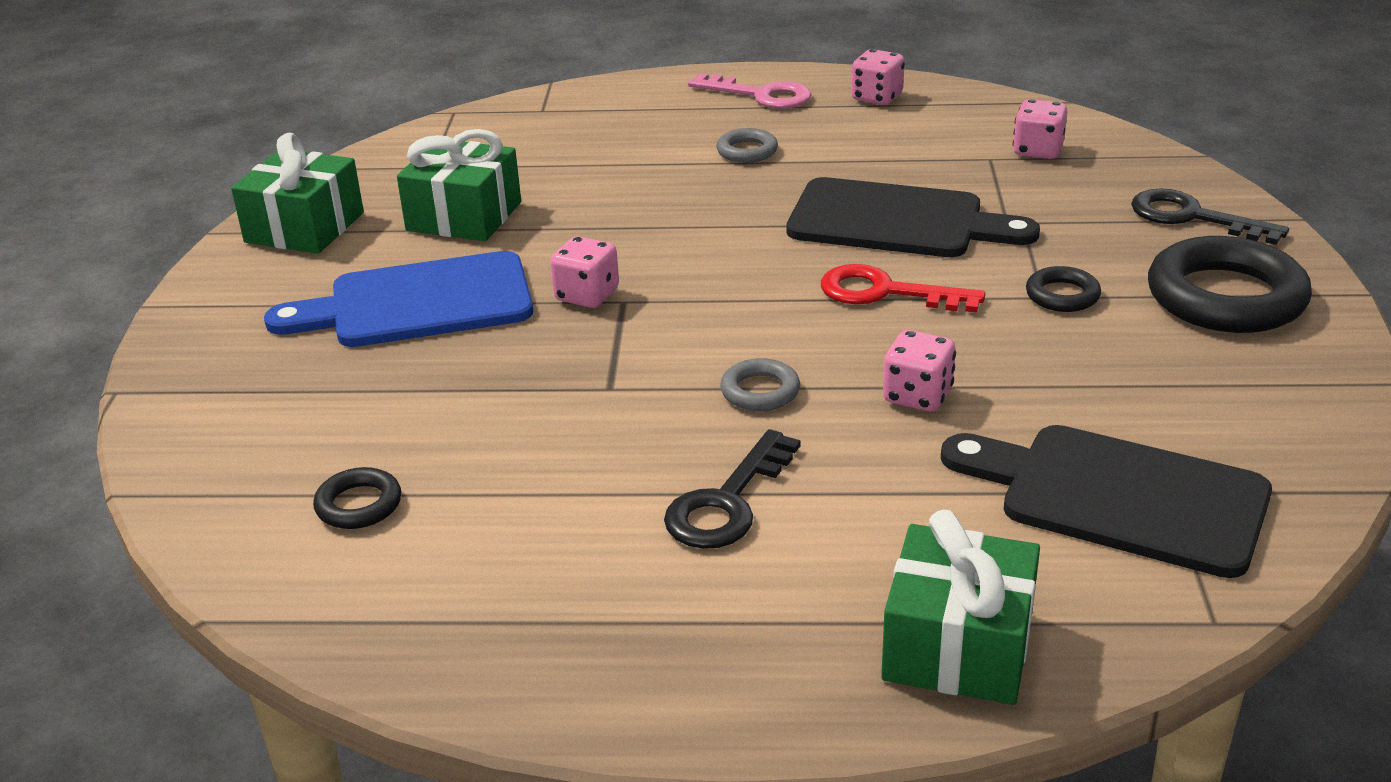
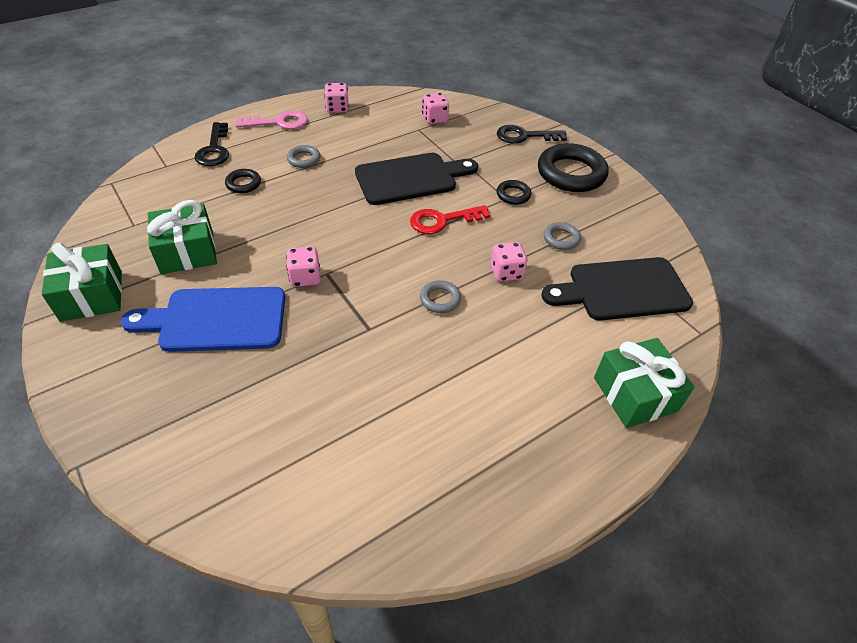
camera: 40 degrees left, 15 degrees up
blue cutting board [264,251,533,347] -> blue cutting board turned 45 degrees clockwise [121,287,285,352]
black ring [313,467,401,529] -> black ring moved to [225,169,261,193]
black key [664,429,800,549] -> black key moved to [195,122,229,166]
none -> grey ring [544,222,581,250]

